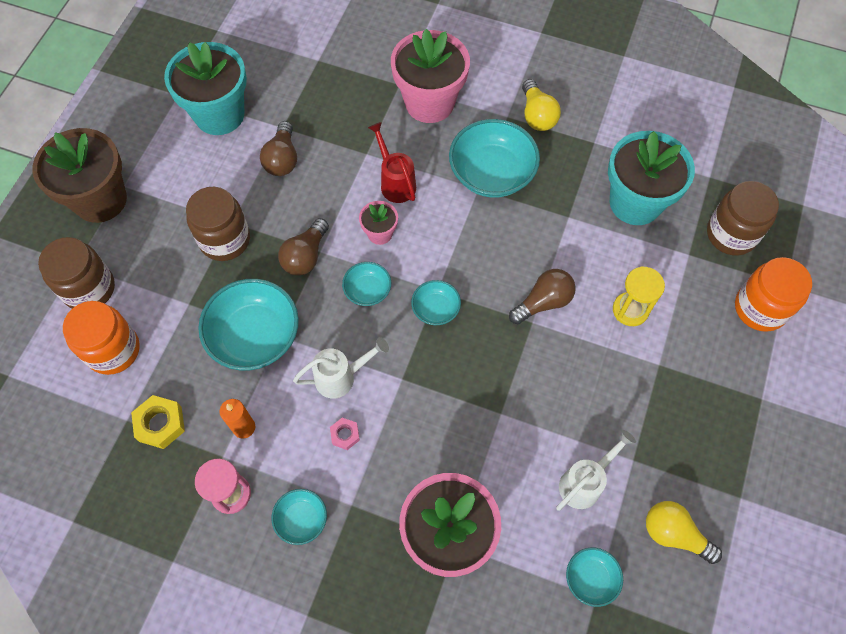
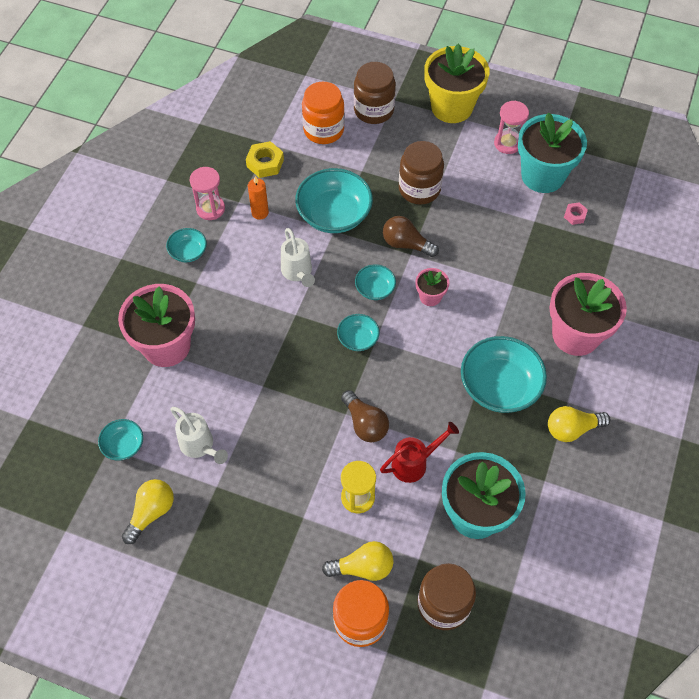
camera: 90 degrees right, 5 degrees down
brown flower pot [33,128,127,223] -> yellow flower pot [424,43,490,123]
brown light bulb [260,121,297,176] -> none
pink nut [330,418,360,450] -> pink nut moved to [564,202,588,225]
red watering can [368,122,416,203] -> red watering can moved to [380,422,459,483]
none -> yellow light bulb [322,541,394,581]
none -> pink hourglass [494,101,529,154]

